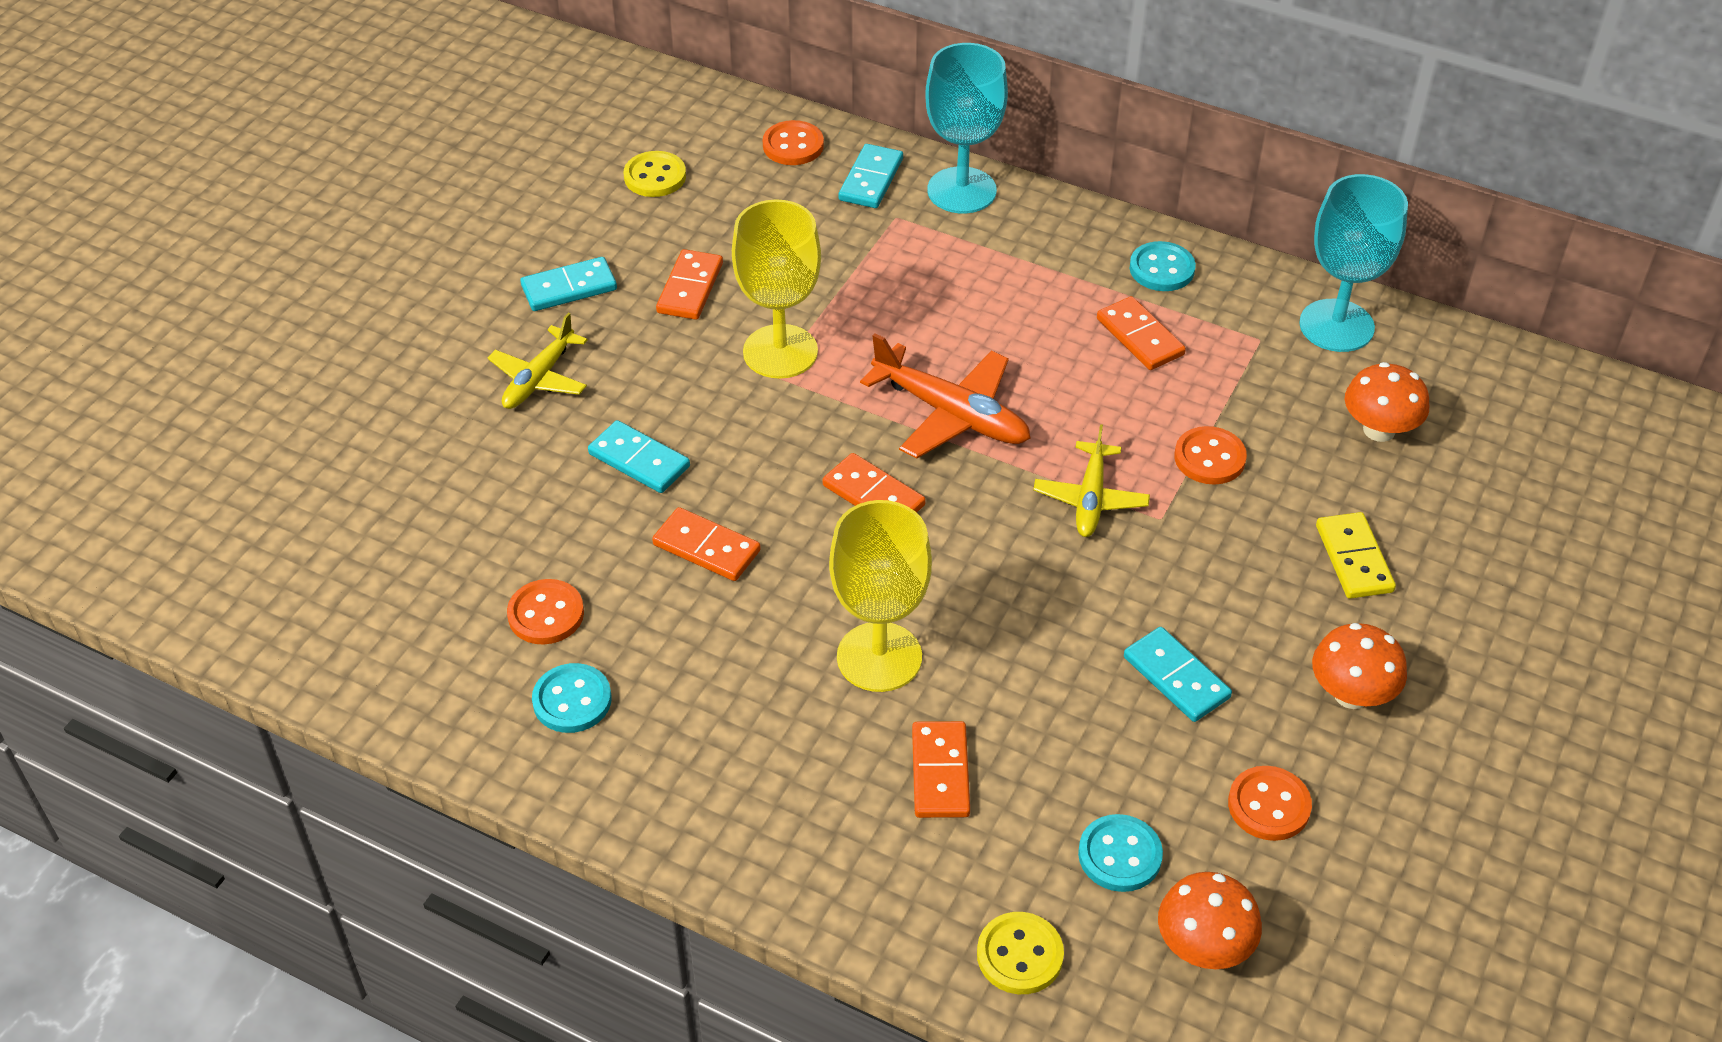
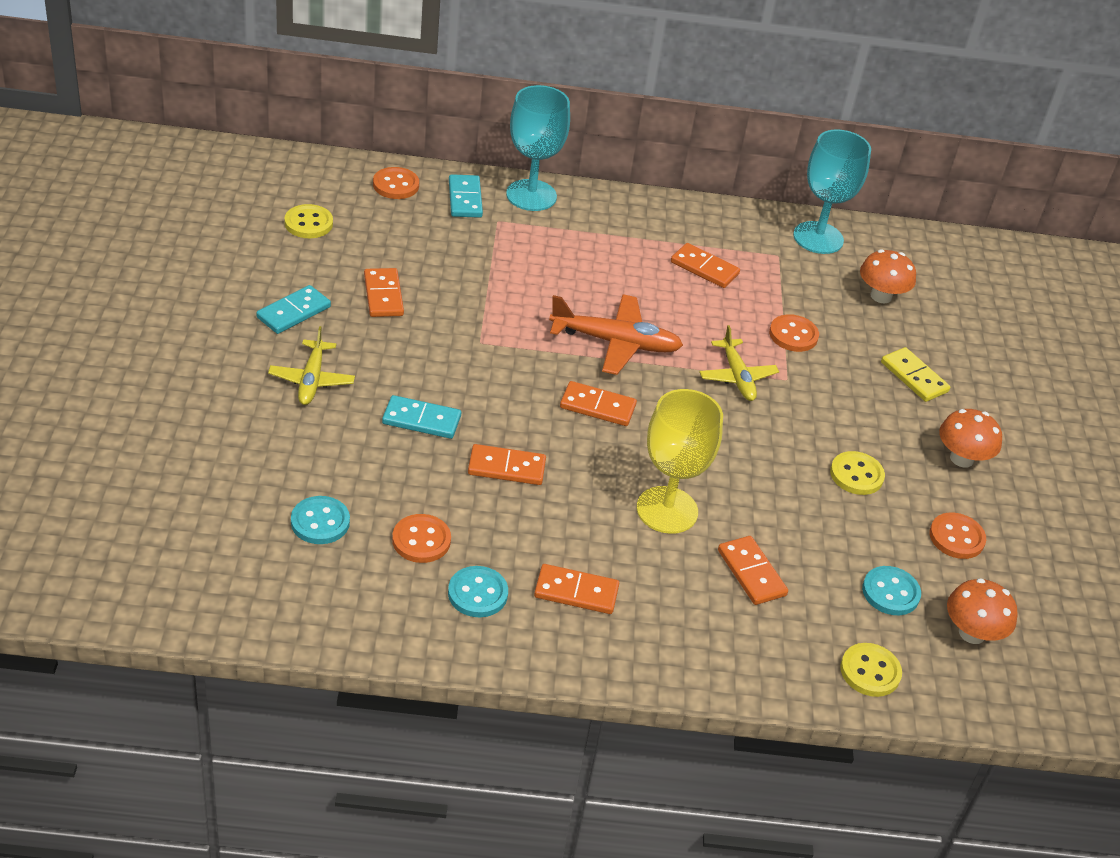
camera: 30 degrees left, 5 degrees down
yellow goblet [732,199,821,379] -> none
turquoise domino [1124,627,1232,722] -> yellow button [830,451,885,495]
turquoise button [1130,241,1196,291] -> turquoise button moved to [291,496,350,544]
none -> orange domino [534,564,619,614]

